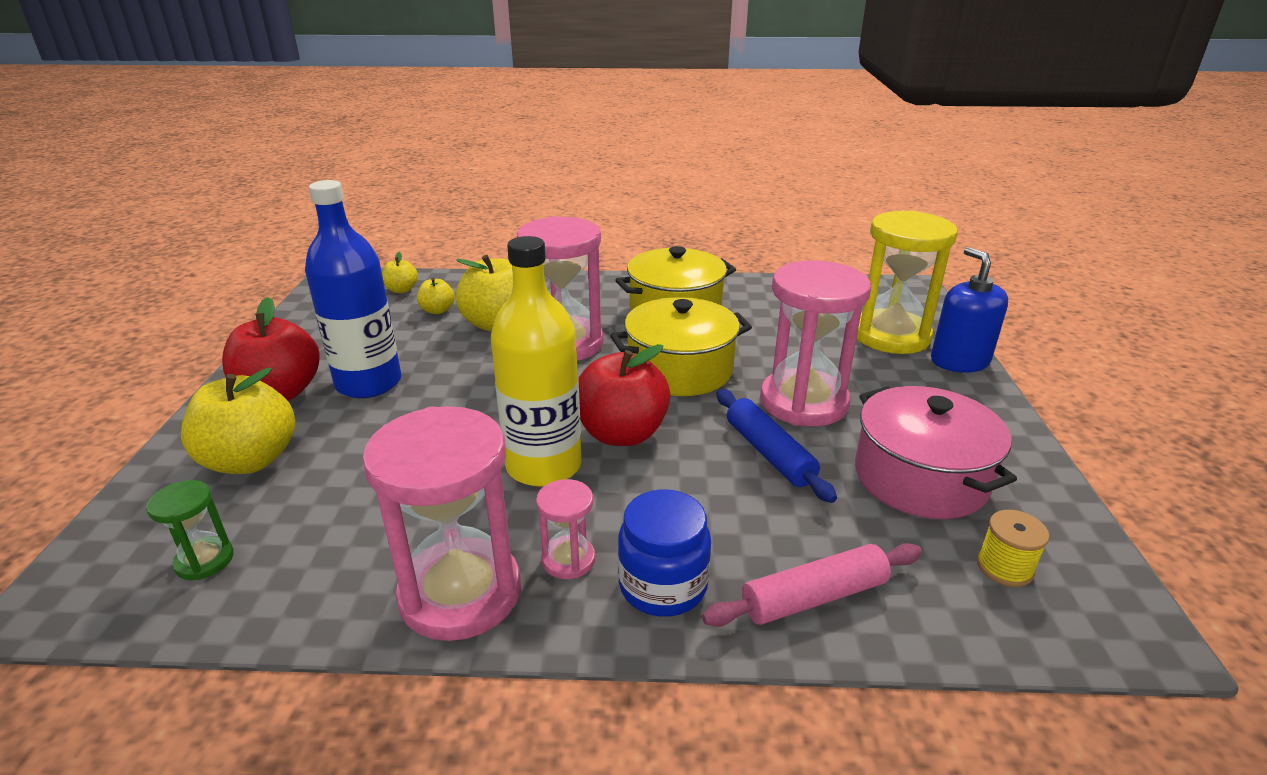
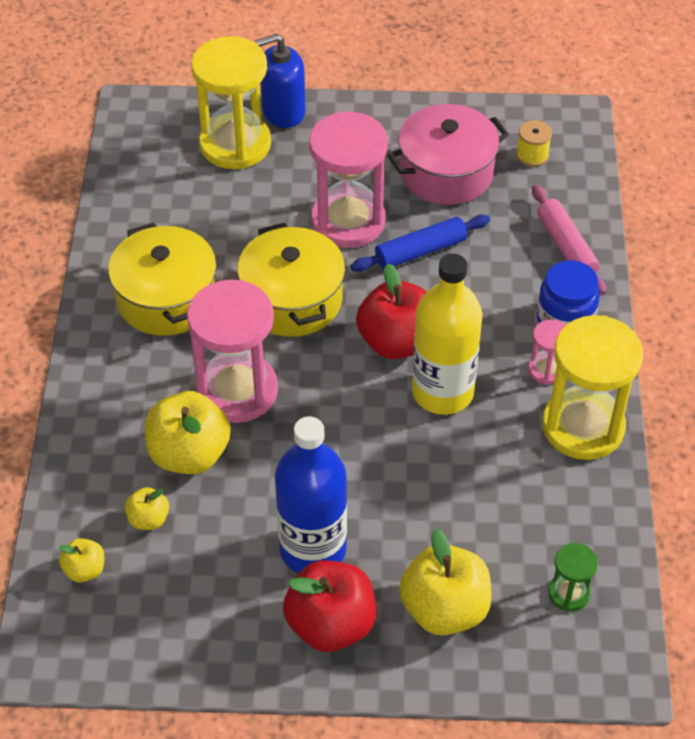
camera: 90 degrees left, 20 degrees up
pink hourglass [362,406,521,641] -> yellow hourglass [542,315,643,460]

